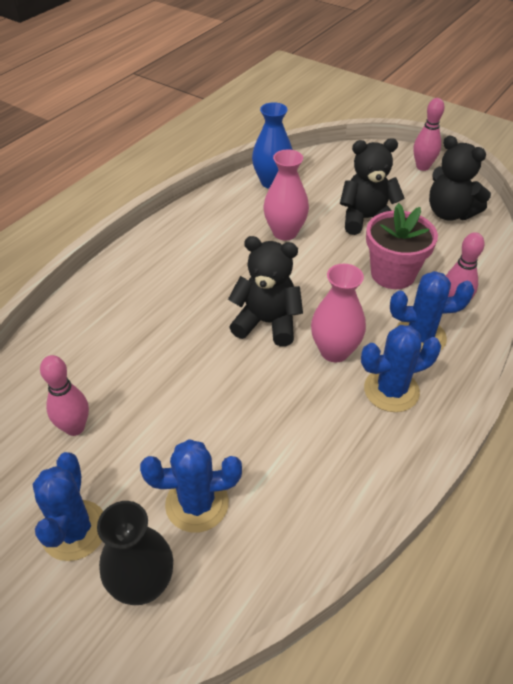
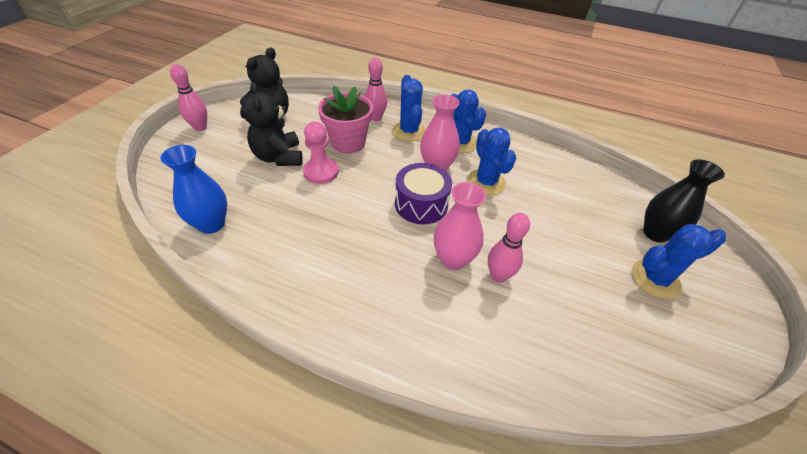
camera: 105 degrees left, 0 degrees up
pink bowling pin [40,355,89,436] -> pink bowling pin moved to [488,213,530,283]
blue cactus [140,439,242,533] -> blue cactus moved to [467,128,516,195]
black teddy bear [228,236,303,346] -> purple drum [395,163,452,224]
pink vase [264,150,309,241] -> pink vase moved to [434,182,486,270]
none -> pink pawn [303,122,339,184]

